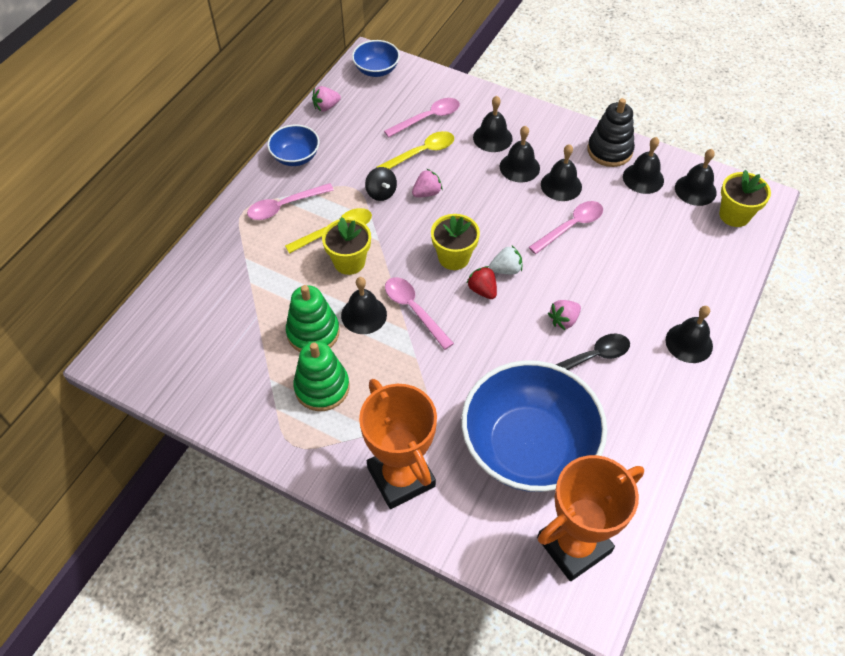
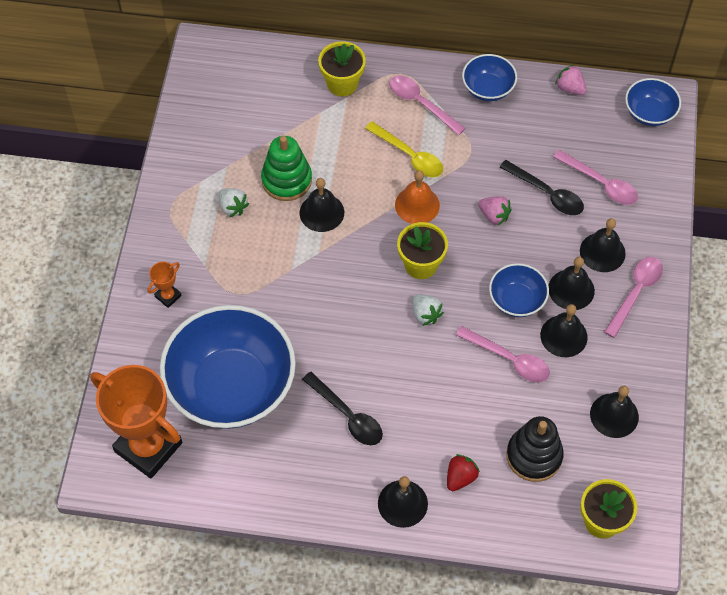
camera: 70 degrees right, 5 degrees up
green stacking toy [293,341,349,411] -> white strawberry [219,188,249,217]
yellow flower pot [322,217,371,275] -> yellow flower pot moved to [318,41,366,97]
orange trophy [359,379,437,509] -> orange trophy [148,262,182,308], size x0.41
black spinning top [365,167,397,201] -> none
yellow spoon [376,131,454,169] -> black spoon [500,160,584,215]
pink spoon [385,277,454,350] -> pink spoon moved to [604,257,663,338]
red strawberry [467,266,497,299] -> red strawberry moved to [447,454,480,491]
pink strawberry [548,300,581,330] -> none
black stacking toy [587,98,635,167] -> black stacking toy moved to [506,416,564,482]
black bell [675,149,717,206] -> none
none -> orange bell [395,170,440,224]
none -> blue bowl [489,263,549,317]

